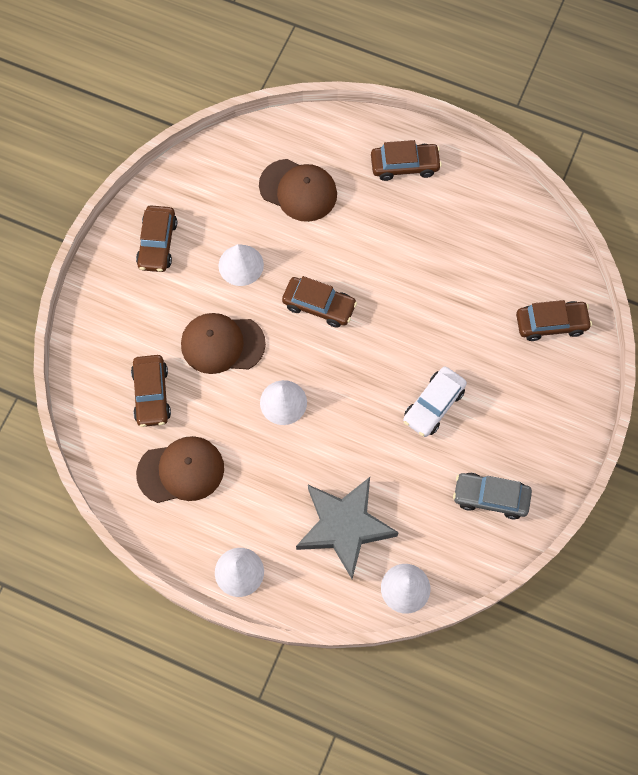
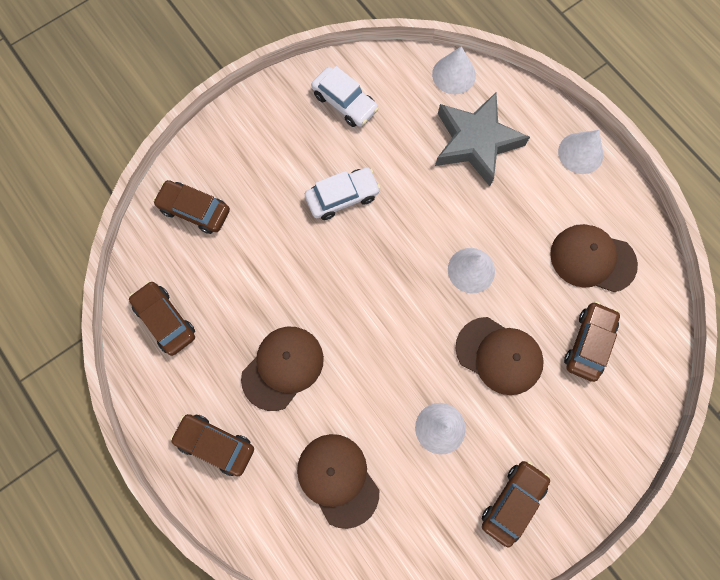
camera: 150 degrees left, 5 degrees up
brown car [282,276,357,328] -> brown car moved to [129,281,195,356]
grey car [453,473,532,519] -> white car [311,66,379,127]
none -> brown cap [241,326,324,411]

